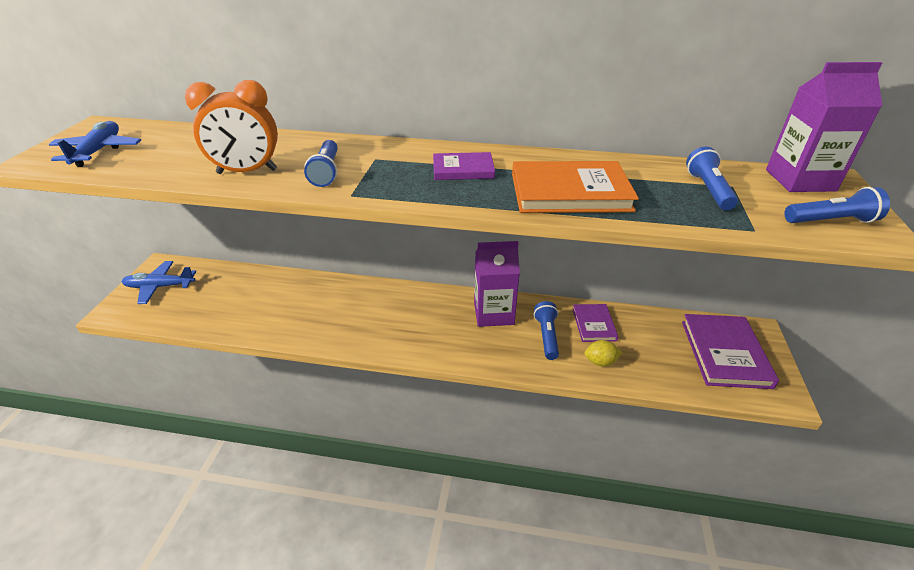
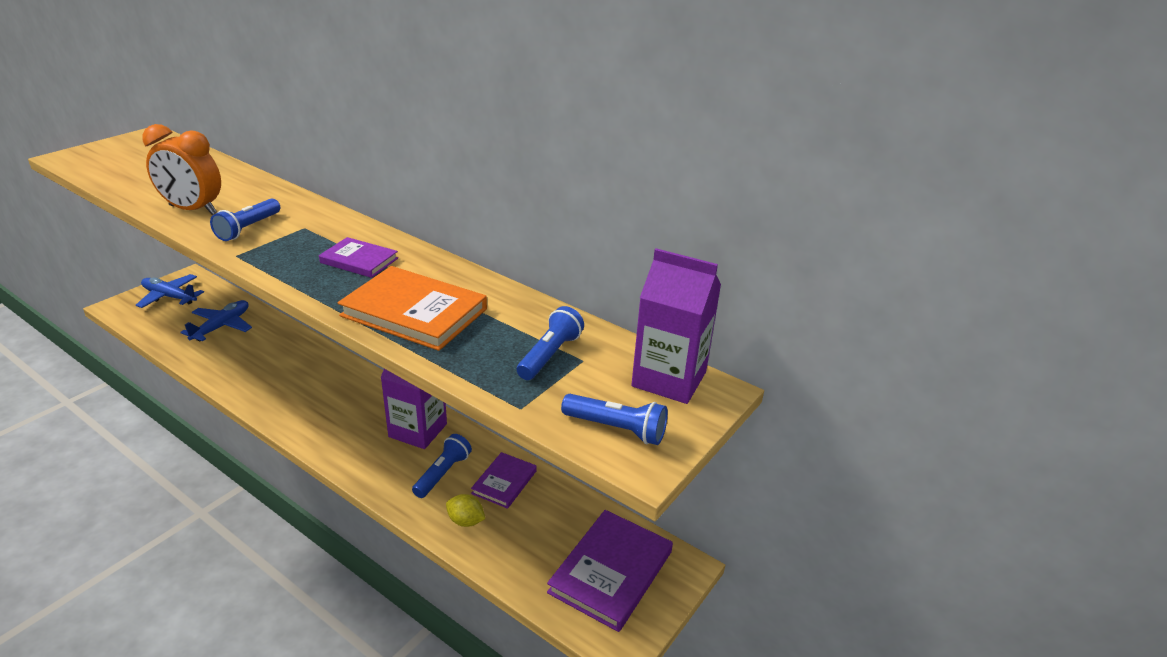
camera: 25 degrees right, 5 degrees down
blue plane [48,121,141,167] -> blue plane moved to [180,300,252,341]

